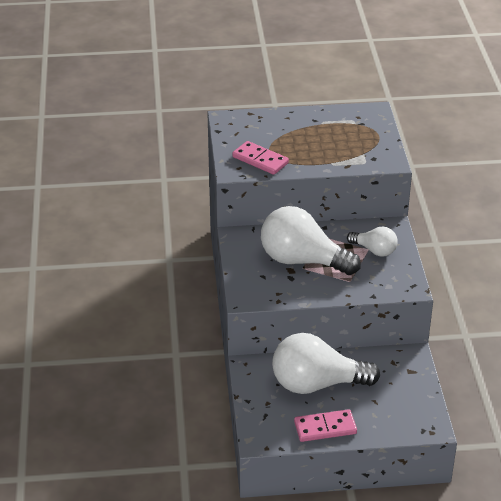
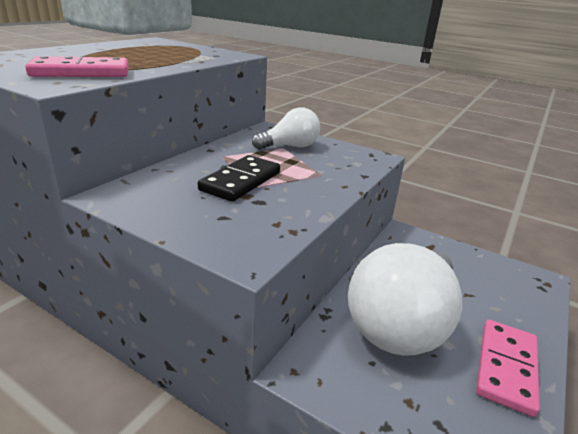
camera: 55 degrees left, 10 degrees down
white light bulb [261,206,361,275] -> black domino [198,155,280,202]

